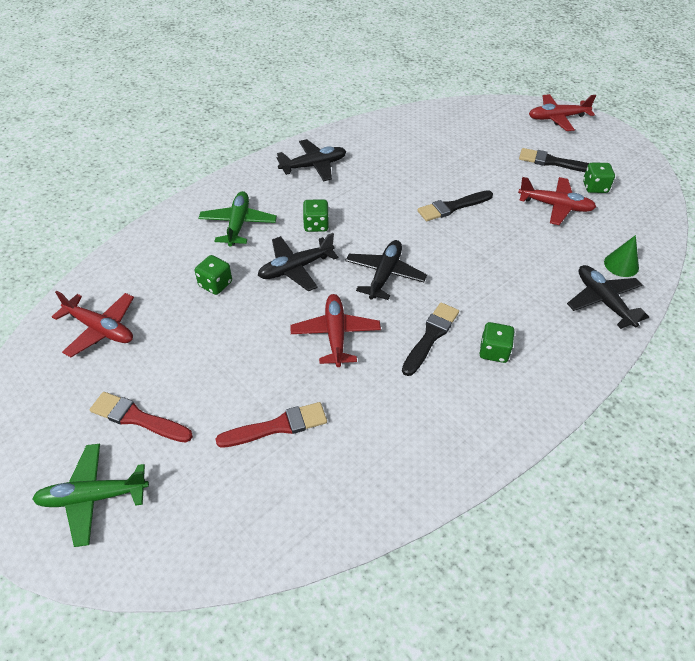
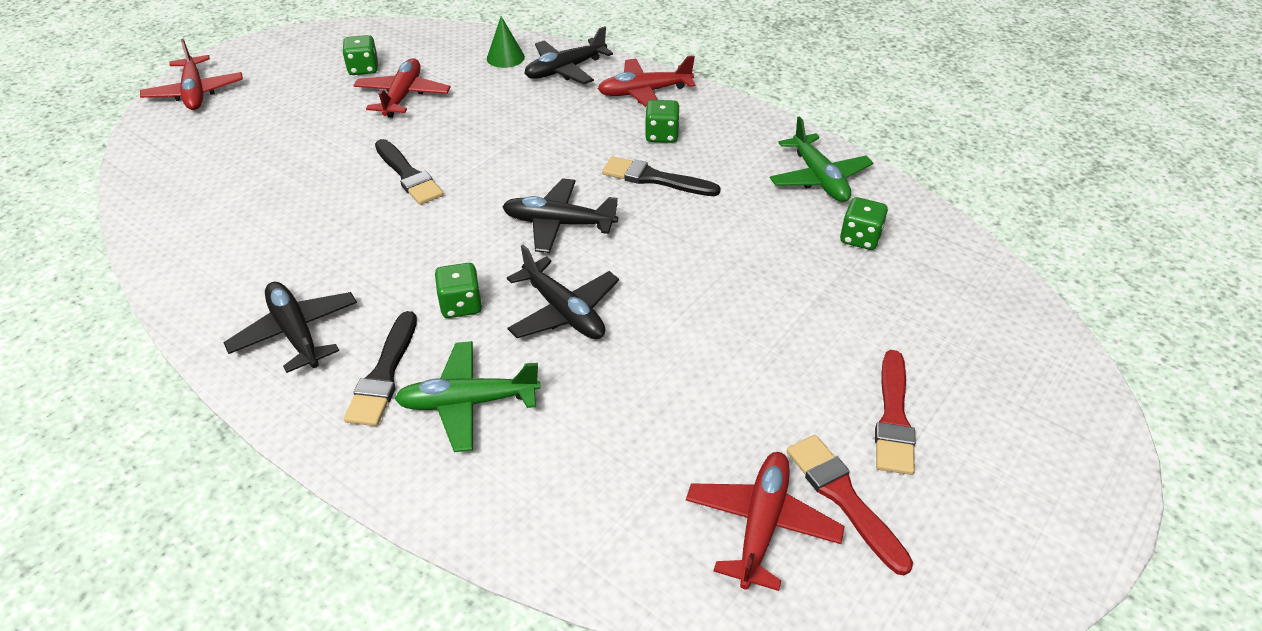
camera: 100 degrees left, 5 degrees down
green plane [32,444,149,547] -> green plane moved to [770,116,873,202]
green dice [195,255,232,295] -> green dice moved to [840,197,888,250]
red brush [215,402,327,448] -> red brush moved to [787,435,913,575]
red plane [291,294,381,367] -> red plane moved to [598,56,695,107]
black brush [519,148,589,172] -> black brush moved to [344,311,417,426]

